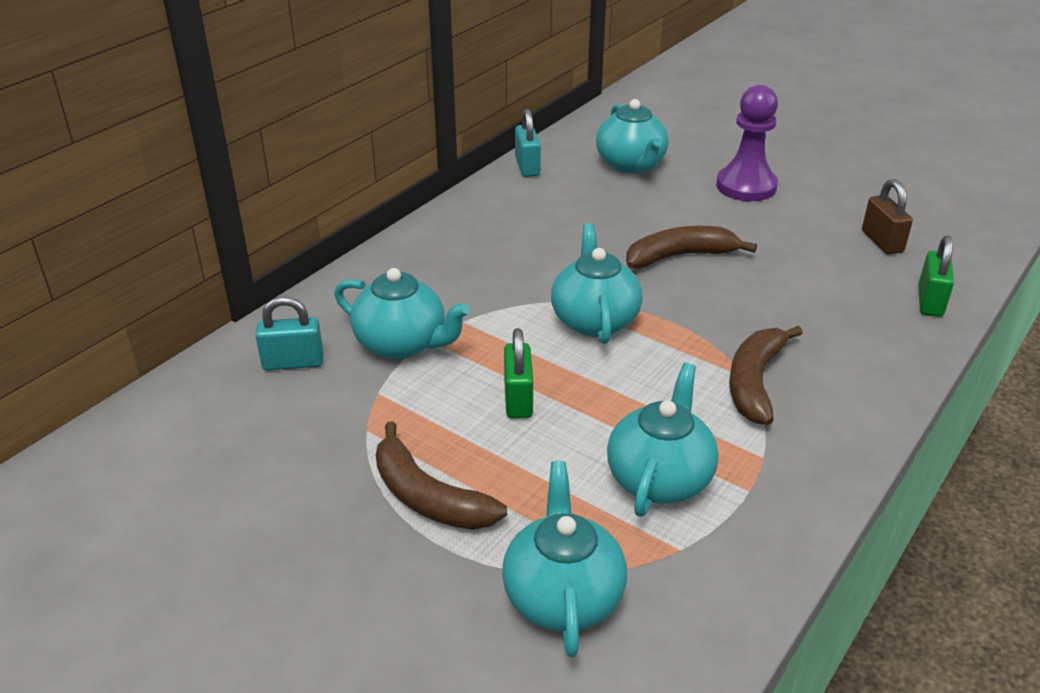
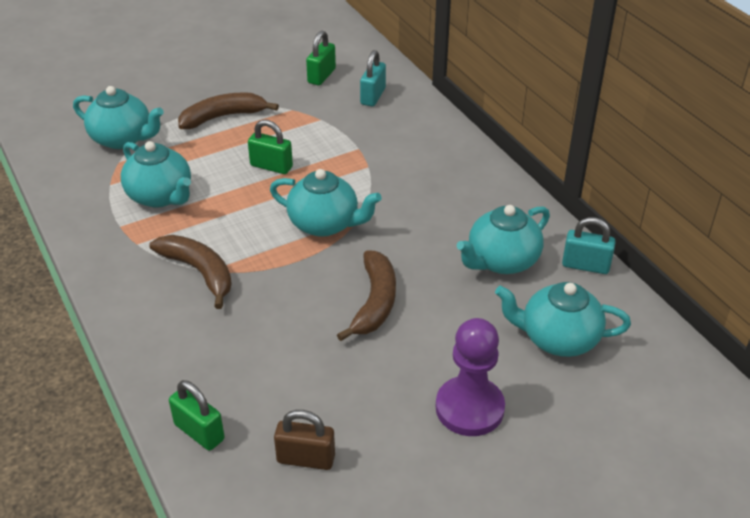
camera: 115 degrees right, 5 degrees up
turquoise teapot [335,268,470,359] -> turquoise teapot moved to [457,205,550,274]
none -> green padlock [306,30,336,85]

